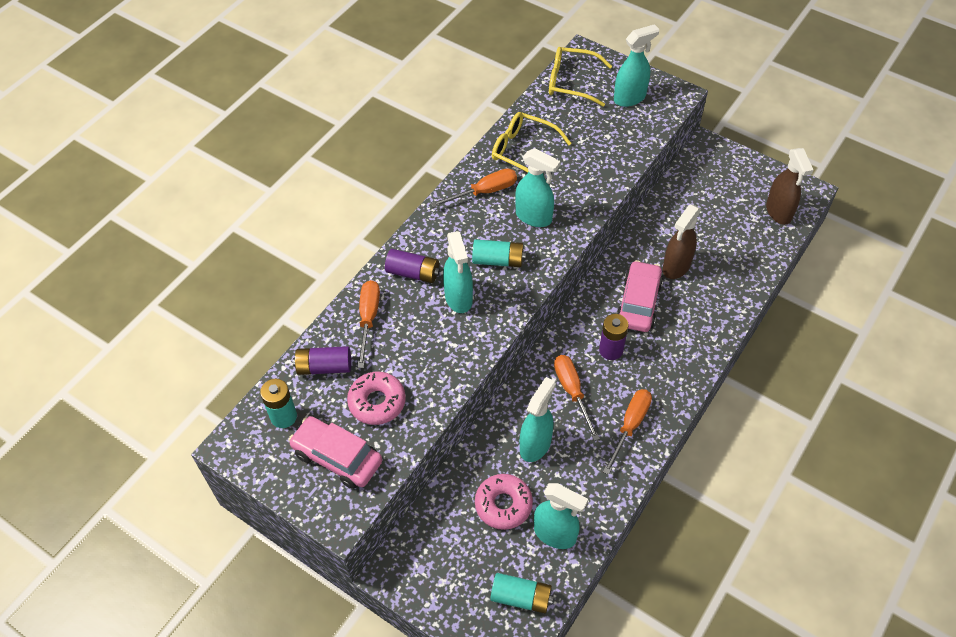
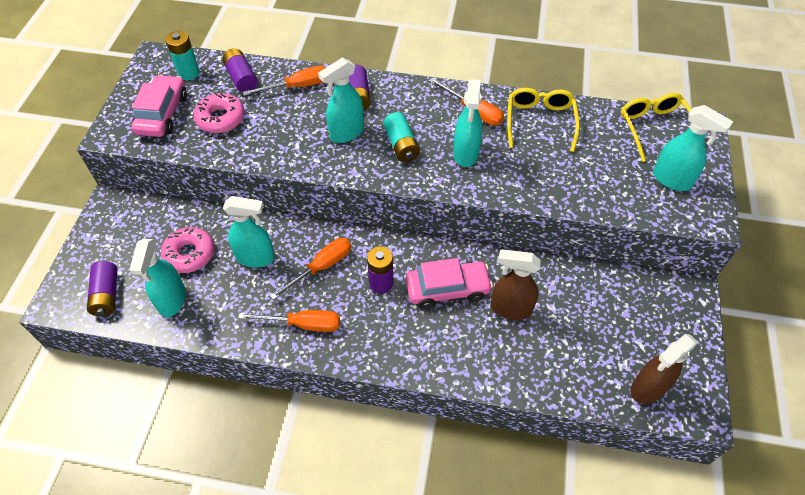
camera: 65 degrees right, 0 degrees up
turquoise battery [490,573,554,614] -> purple battery [87,261,117,316]

